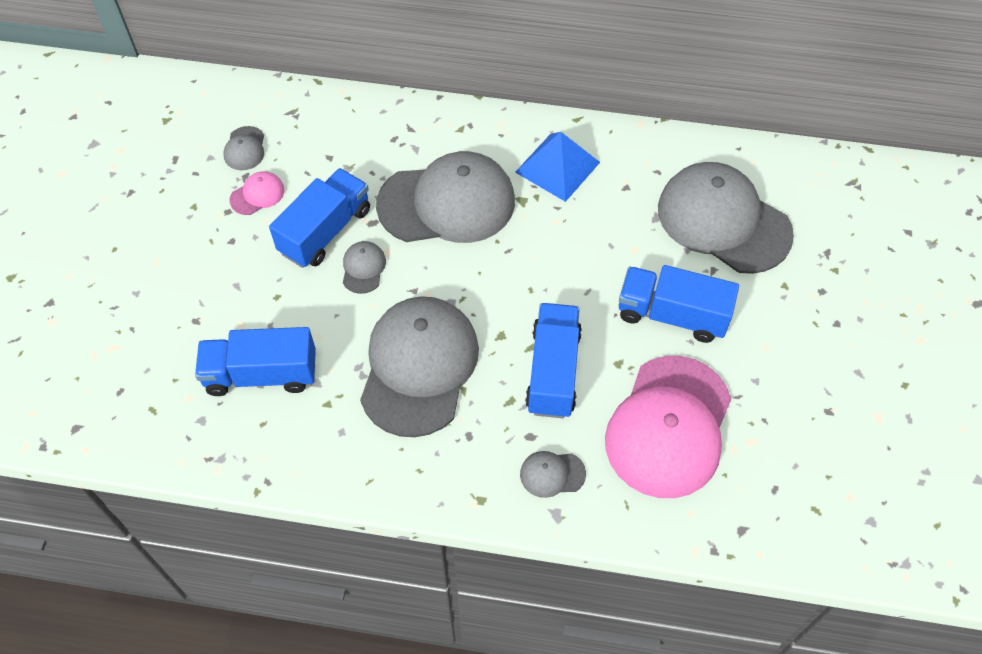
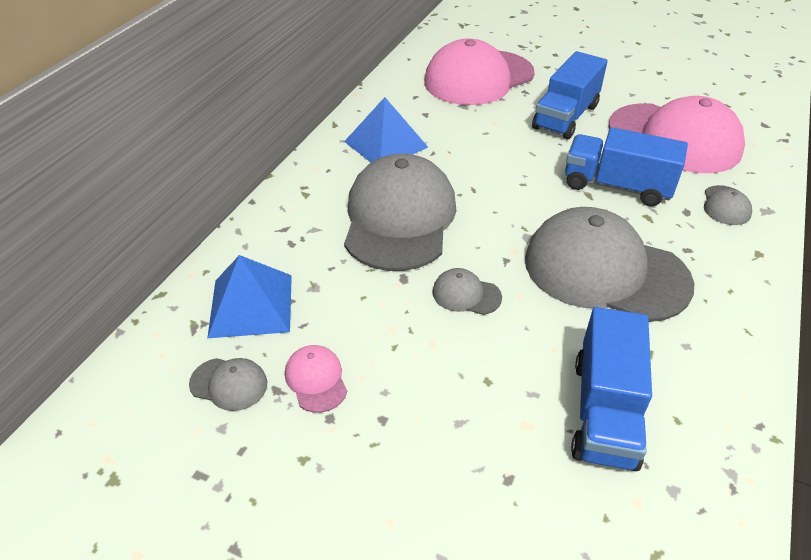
camera: 75 degrees left, 15 degrees down
blue truck [269,168,370,268] -> none
grey cap [658,162,794,274] -> pink cap [424,39,535,105]
none -> blue pyramid [207,255,292,338]

